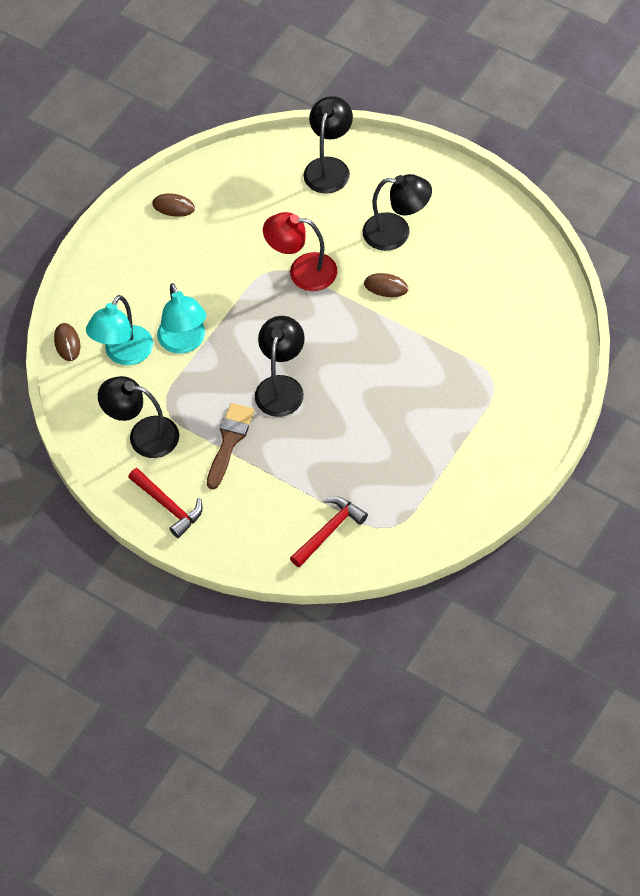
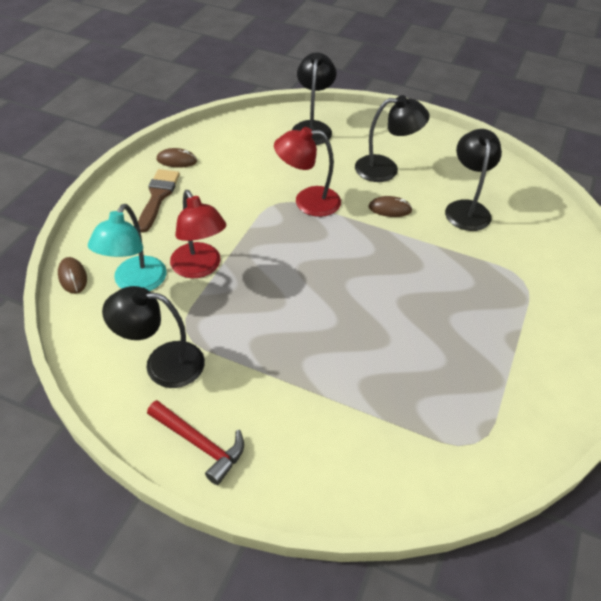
camera: 15 degrees left, 10 degrees down
turquoise lamp [157,283,206,354] -> red lamp [170,190,226,278]
brown brush [207,403,255,489] -> brown brush moved to [138,169,180,233]
black lamp [255,316,305,417] -> black lamp moved to [445,129,502,231]
red hammer [290,497,368,568] -> none

